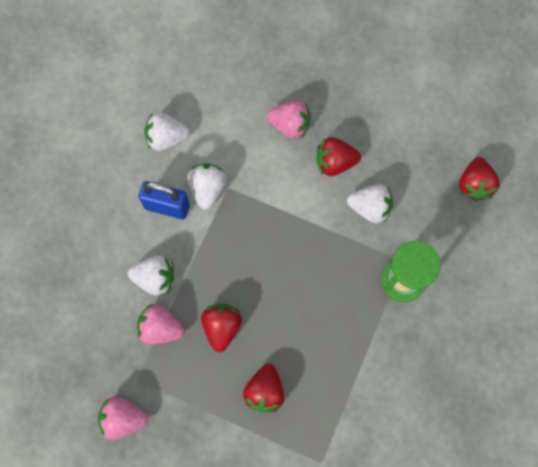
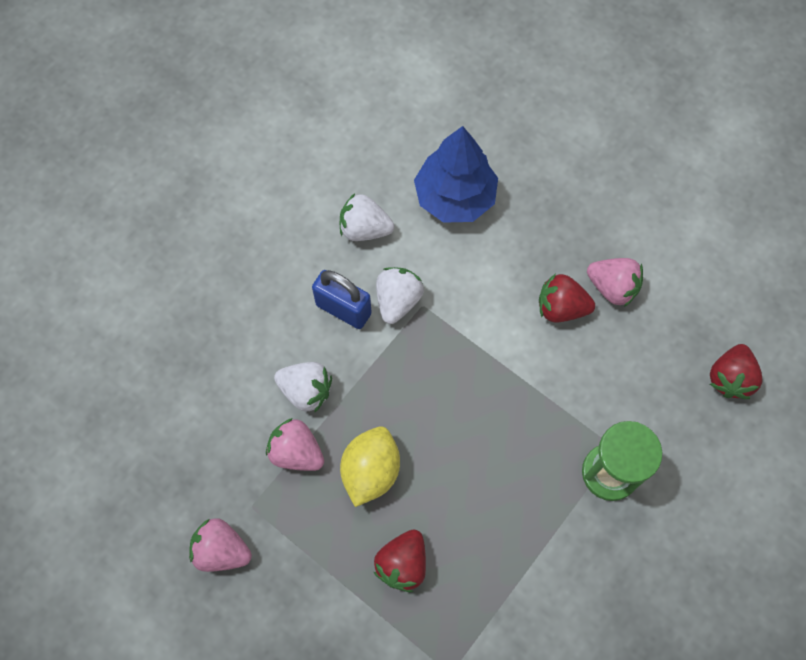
camera: 15 degrees right, 5 degrees down
red strawberry [201,304,242,352] -> yellow lemon [340,426,400,507]
pink strawberry [267,100,311,139] -> pink strawberry moved to [587,258,643,307]
white strawberry [347,184,393,223] -> none
none -> blue tree [414,126,498,223]

